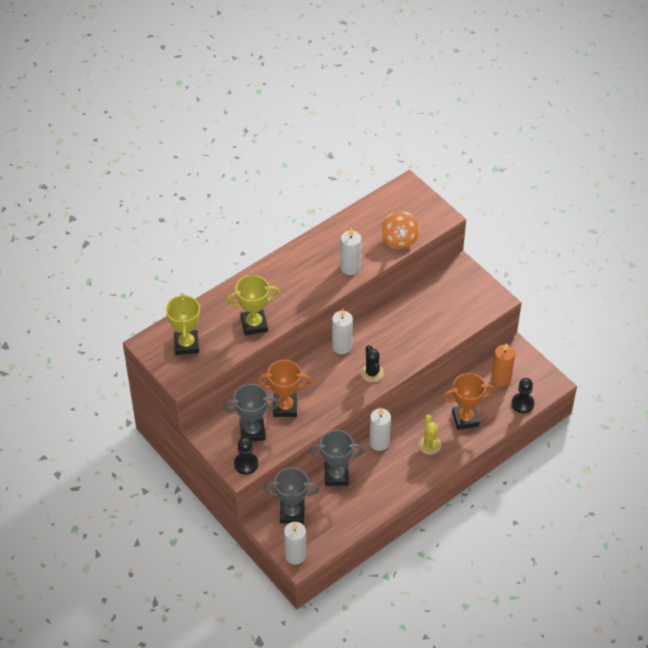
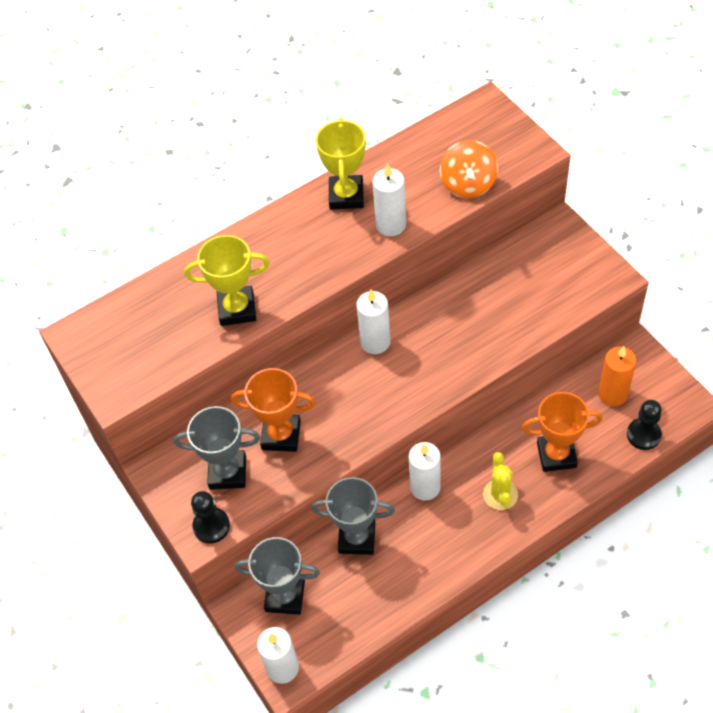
camera: 10 degrees right, 5 degrees up
yellow trophy [166,293,200,355] -> yellow trophy moved to [316,118,366,210]
black cactus [360,345,384,382] -> none

